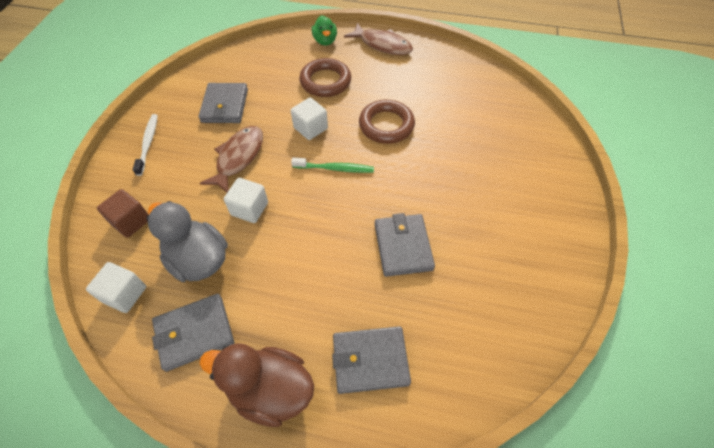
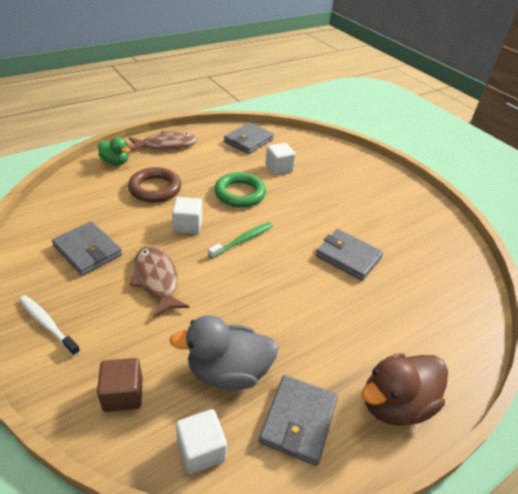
camera: 50 degrees left, 15 degrees down
white cube [224,178,268,223] -> white cube moved to [265,143,296,175]
grey wallet [332,326,411,394] -> grey wallet moved to [224,122,274,154]
brown ring [359,100,415,144] -> green ring [214,172,266,208]

